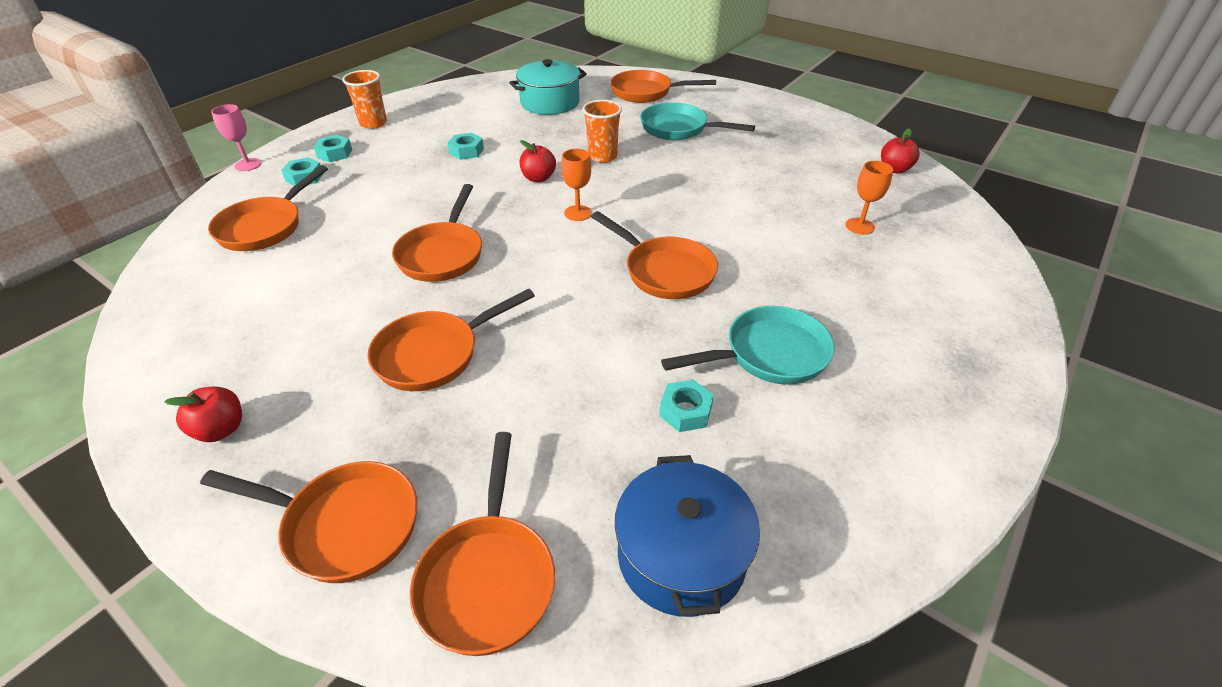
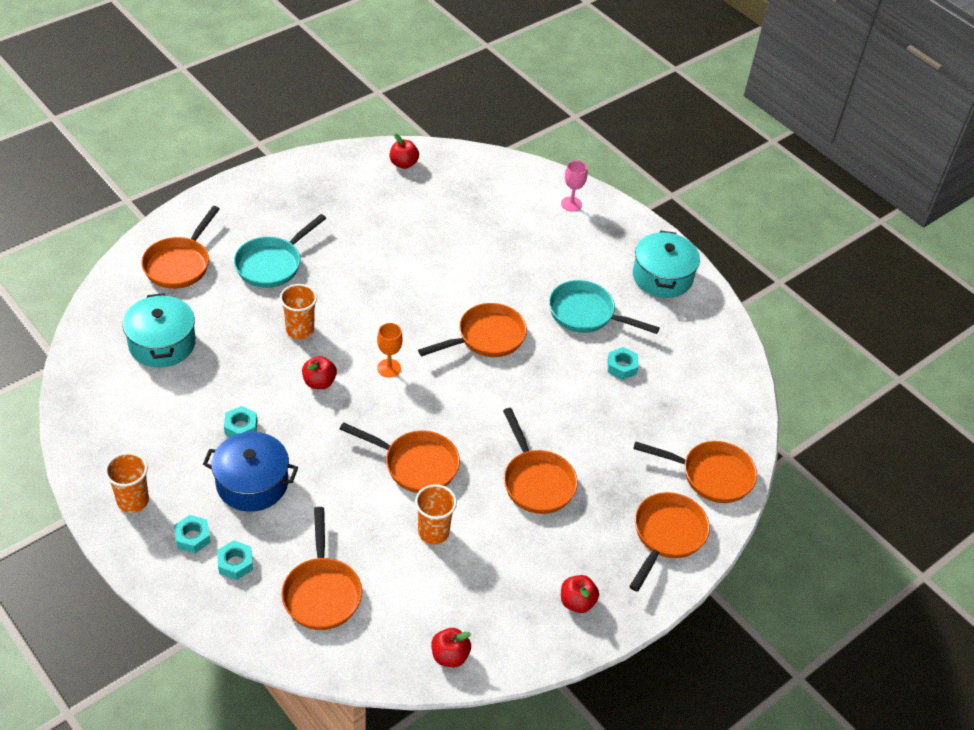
camera: 80 degrees left, 5 degrees up
orange pan [208,165,328,251] -> orange pan turned 45 degrees clockwise [281,507,362,630]
pink goblet [211,104,261,171] -> pink goblet moved to [561,160,587,212]
blue pot [615,455,760,617] -> blue pot moved to [203,432,298,512]
turquoise pan [661,306,835,385] -> turquoise pan turned 60 degrees counterclockwise [549,280,660,334]
orange goblet [845,161,893,235] -> none
none -> orange cup [415,484,457,544]
none -> red apple [431,628,471,667]
none -> turquoise pot [633,230,700,298]

